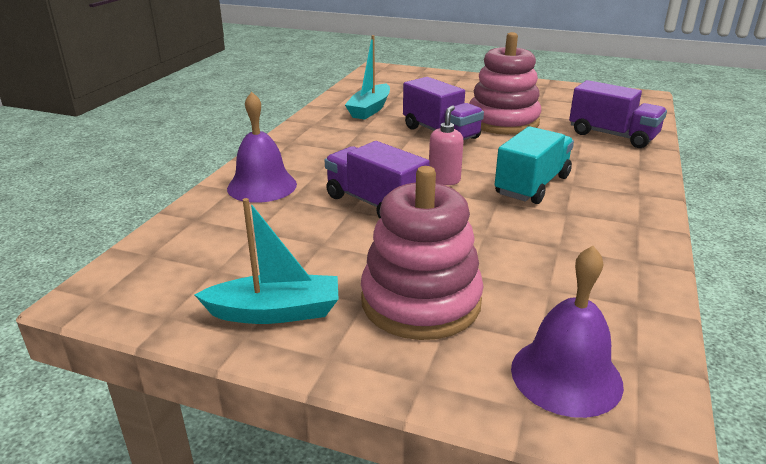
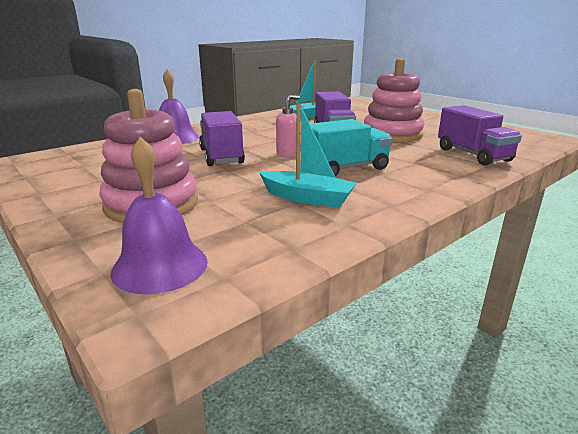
camera: 30 degrees right, 5 degrees down
turquoise boat [195,198,338,324] -> turquoise boat moved to [259,103,357,208]

